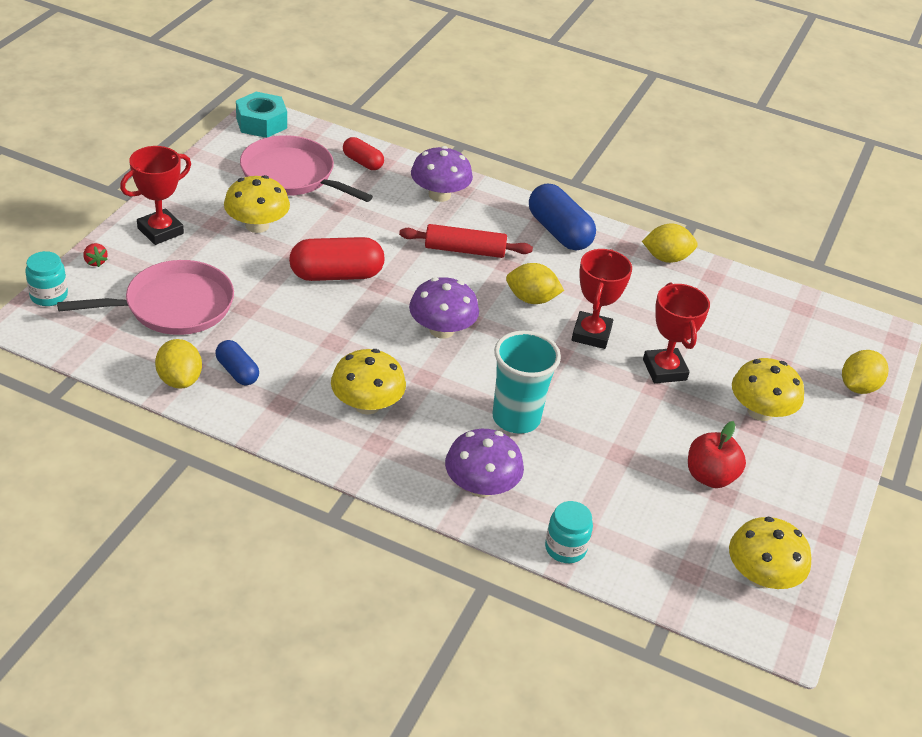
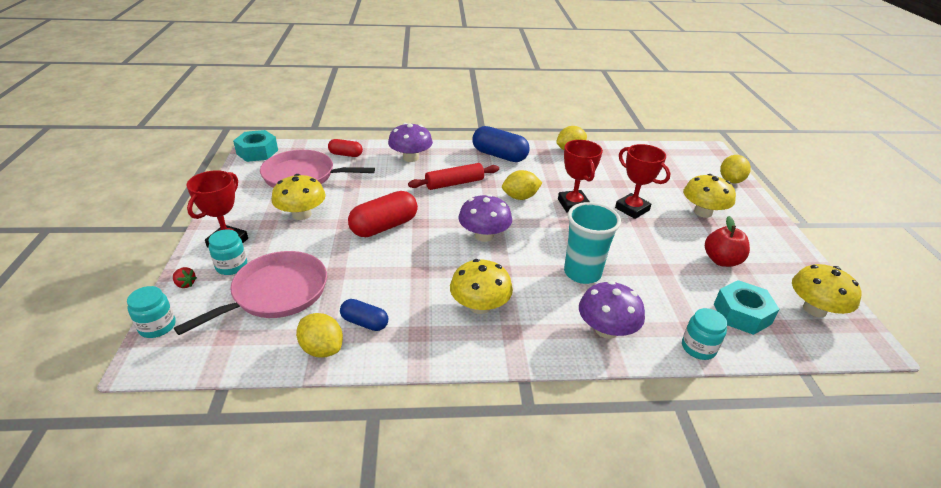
camera: 25 degrees left, 5 degrees down
none -> turquoise jar [209,229,247,275]
none -> turquoise nut [714,280,780,335]

